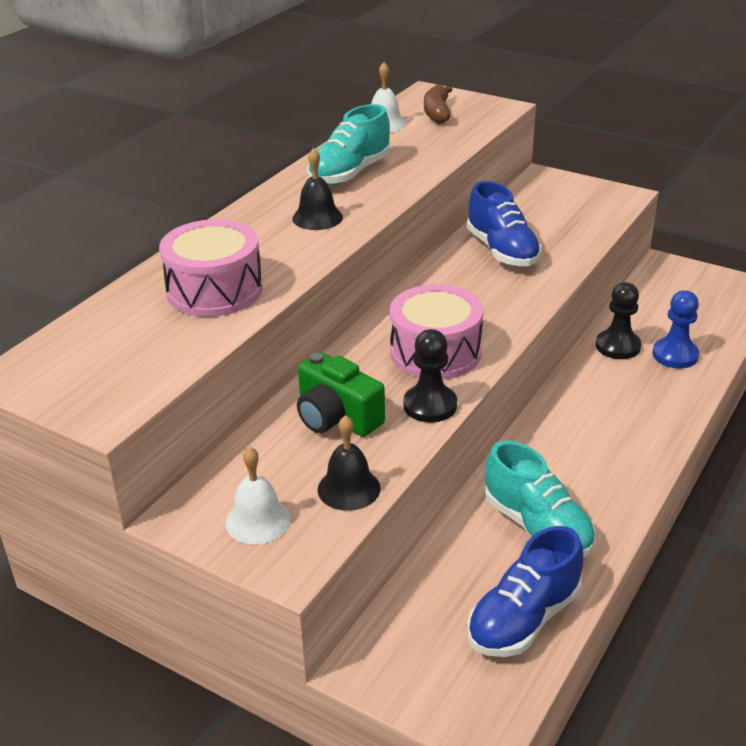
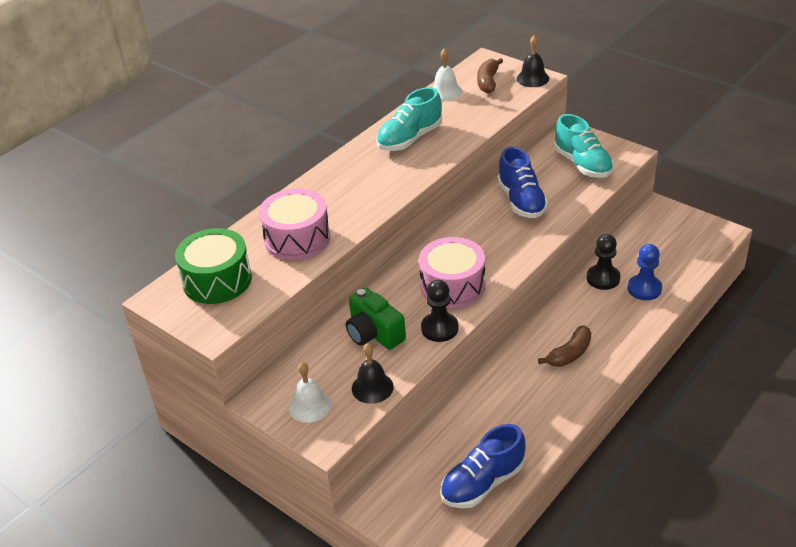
camera: 10 degrees right, 5 degrees up
black bell [292,148,343,230] -> black bell moved to [517,35,549,87]
turquoise shoe [485,441,596,557] -> turquoise shoe moved to [554,114,614,178]
none -> green drum [175,228,252,304]
none -> brown banana [538,325,591,367]

